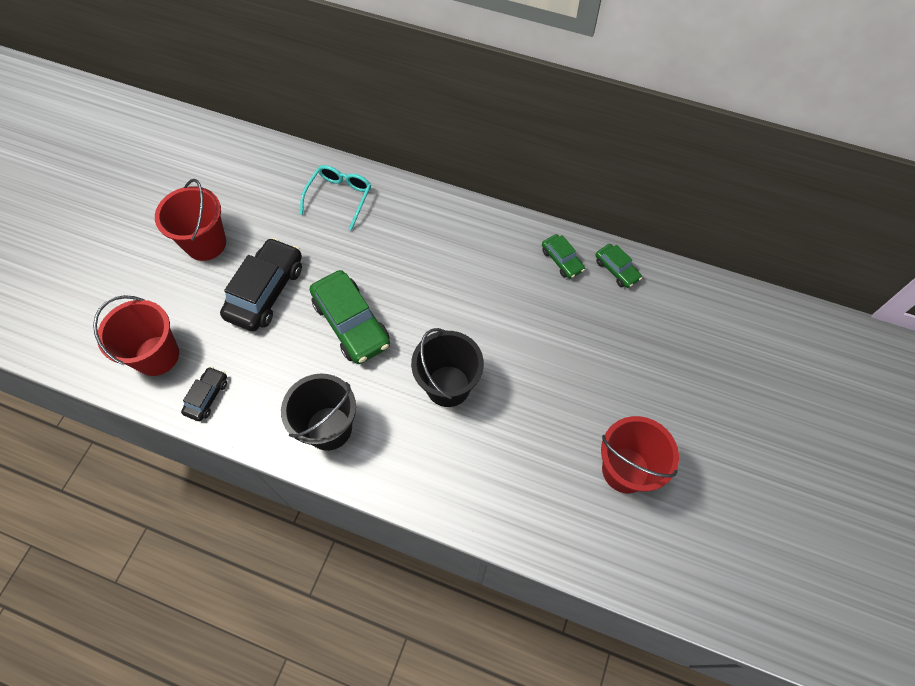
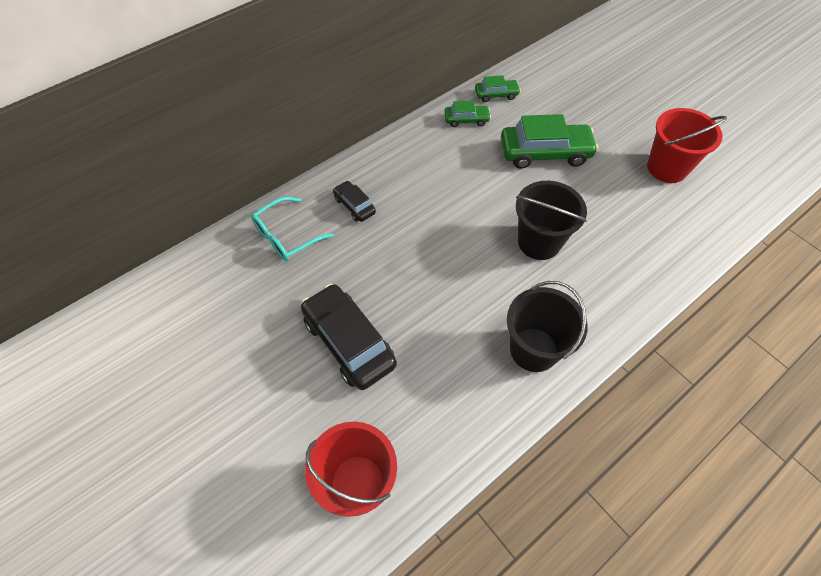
camera: 60 degrees left, 5 degrees down
red bucket [155,179,226,261] -> none
black car [181,367,227,421] -> black car moved to [333,181,376,222]
turquoise glasses [300,165,371,231] -> turquoise glasses turned 90 degrees counterclockwise [251,197,334,261]
green car [309,270,390,364] -> green car moved to [501,114,598,169]

